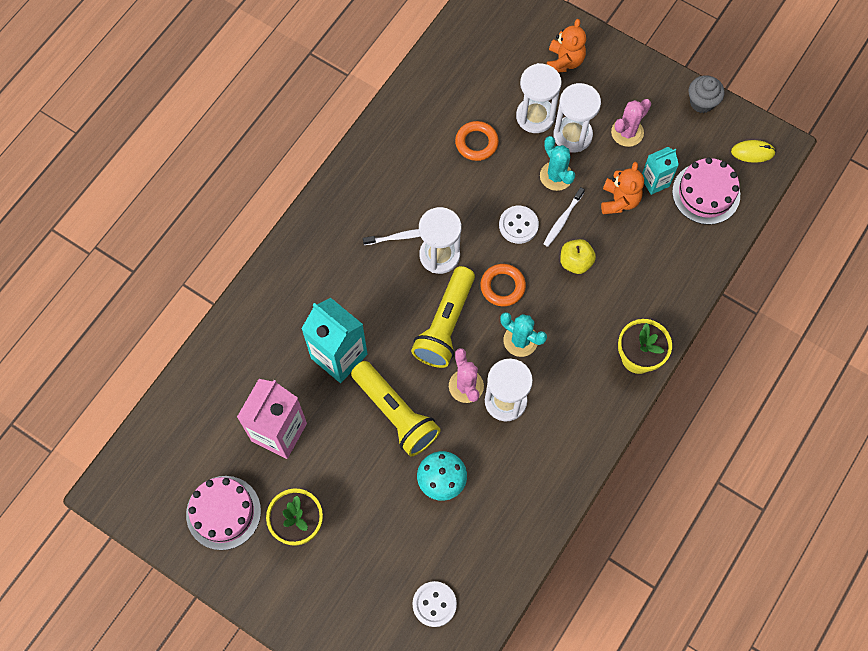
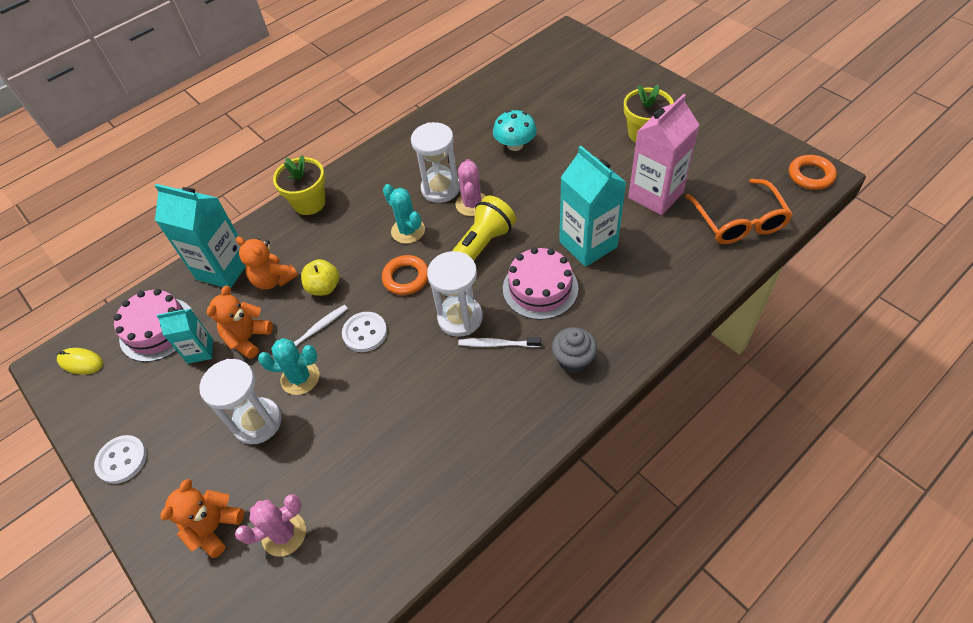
camera: 160 degrees left, 15 degrees down
pink cake [186,476,261,550] -> pink cake moved to [503,247,578,320]
yellow flashlight [351,361,441,457] -> none
white button [412,581,457,627] -> white button moved to [94,435,147,484]
orange ring [455,121,499,161] -> orange ring moved to [789,155,837,190]
white hourglass [516,63,562,133] -> none
turquoise cactus [540,136,575,191] -> turquoise cactus turned 75 degrees counterclockwise [258,338,319,395]
pink cactus [611,99,651,147] -> pink cactus moved to [235,494,306,557]
grey cupcake [689,75,725,113] -> grey cupcake moved to [552,327,597,374]
none -> turquoise carton [155,184,246,288]
none -> orange teddy bear [236,236,298,290]
none -> orange glasses [685,179,793,244]

